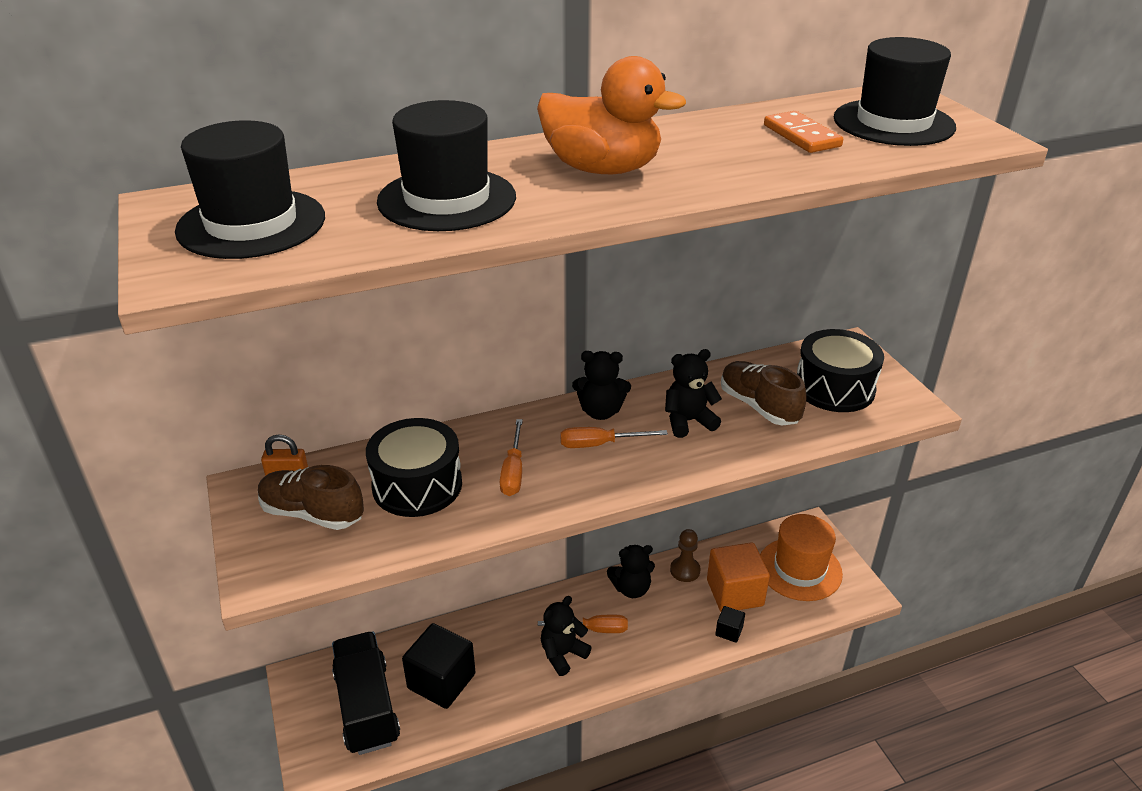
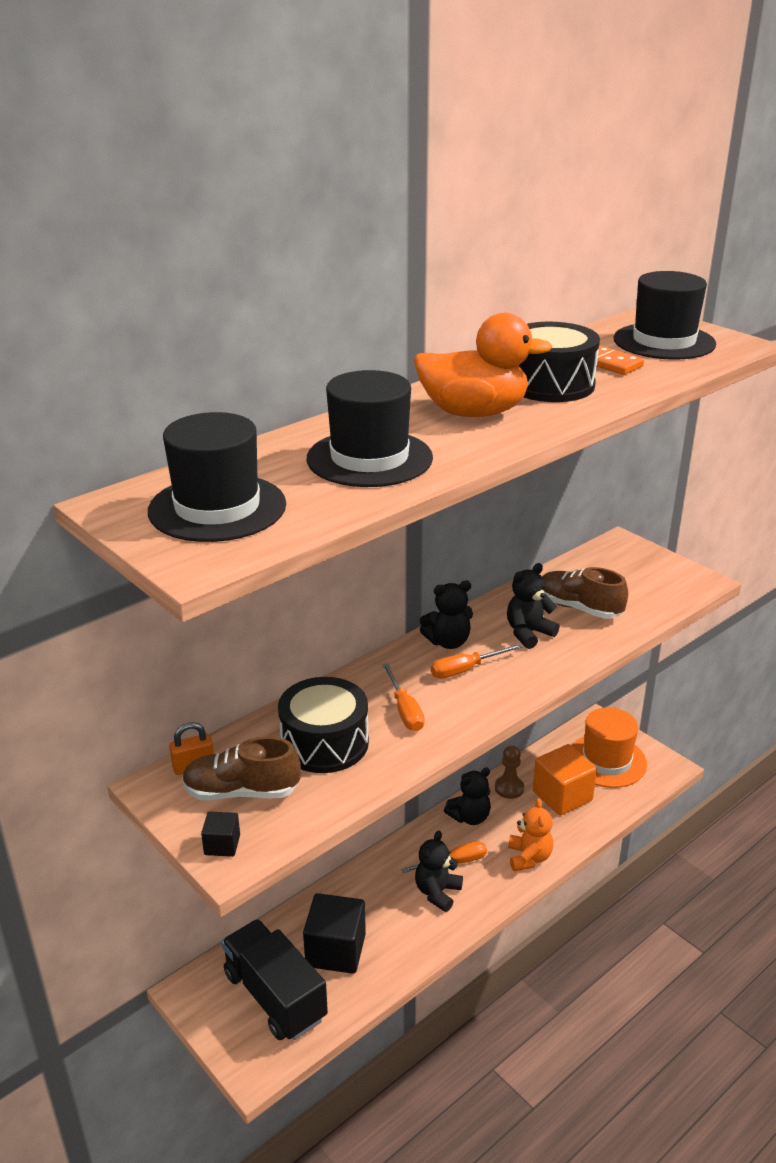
camera: 20 degrees left, 5 degrees down
black cube [715,606,745,643] -> black cube moved to [201,811,240,857]
black drum [797,329,884,412] -> black drum moved to [519,322,600,402]
none -> orange teddy bear [508,798,553,871]

